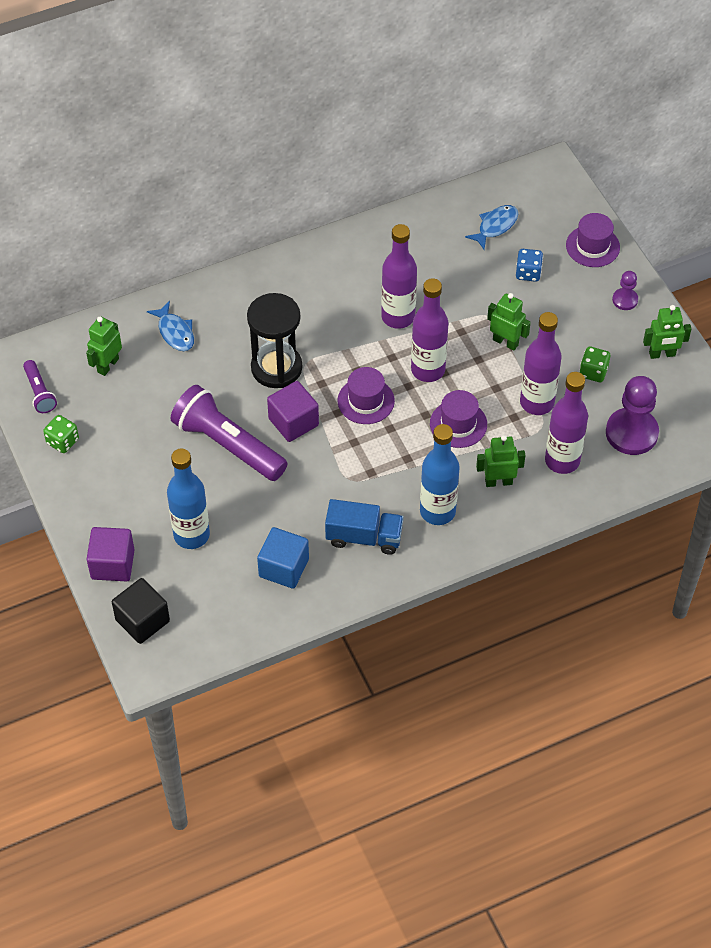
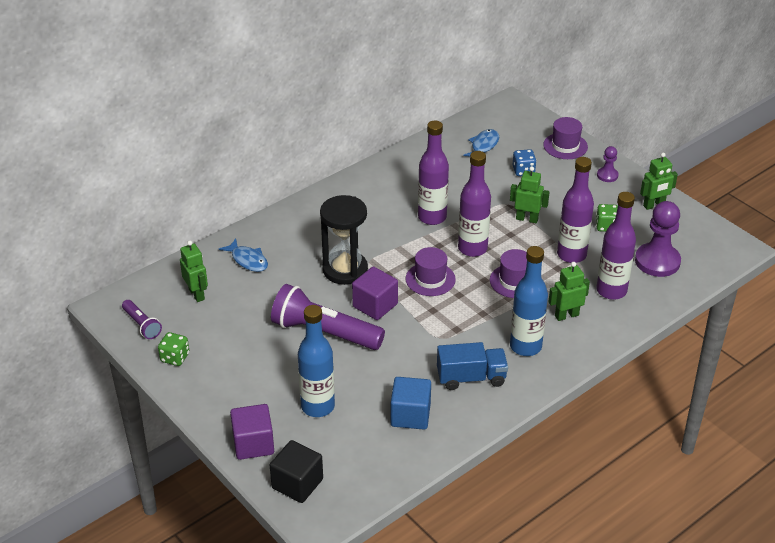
camera: 15 degrees left, 15 degrees down
green robot [86,316,122,376] -> green robot turned 135 degrees clockwise [180,240,208,302]

